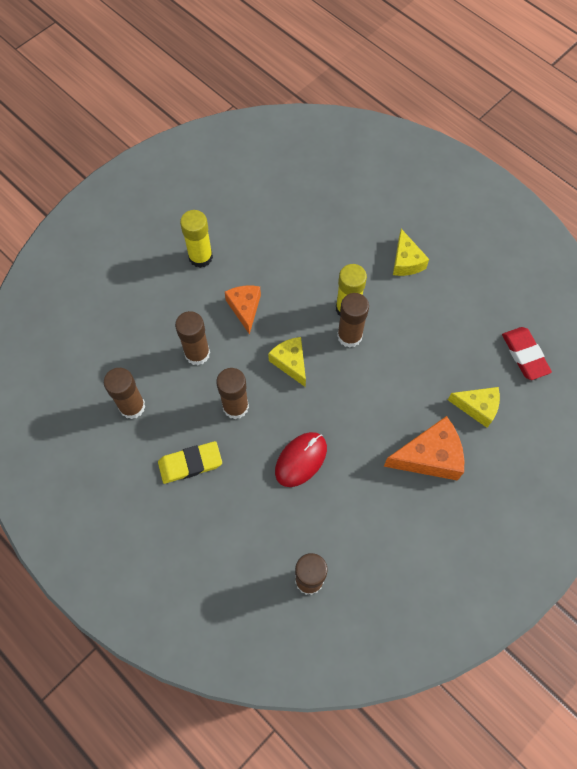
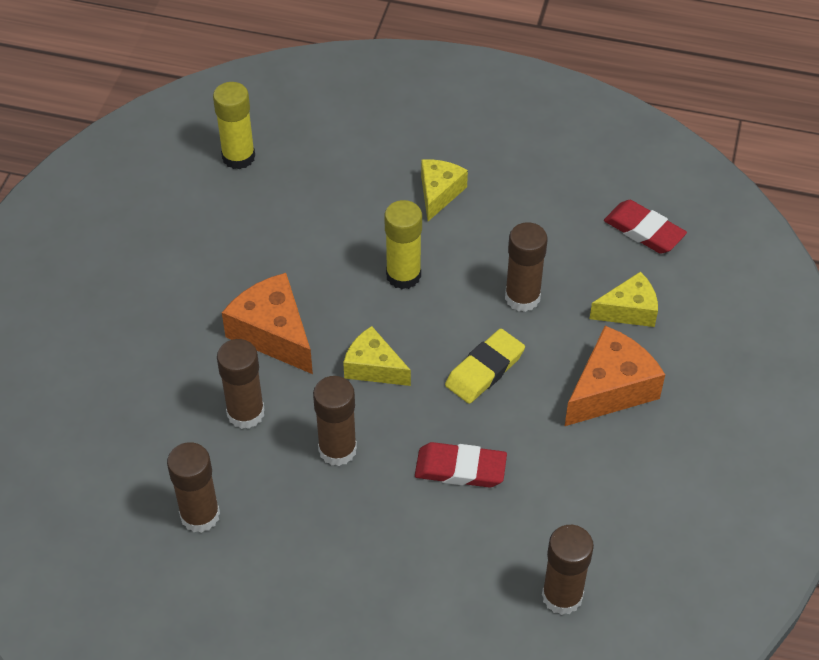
camera: 30 degrees left, 15 degrees down
yellow eraser [158,441,222,484] -> yellow eraser moved to [445,329,525,404]
yellow glue stick [180,210,213,268] -> yellow glue stick moved to [213,82,255,170]
orange cheese [225,286,261,335] -> orange cheese [222,273,313,374], size x1.52
red mouse [275,432,327,487] -> red eraser [415,442,507,488]
brown glue stick [337,293,369,348] -> brown glue stick moved to [505,222,548,312]
yellow cheese [393,229,429,276] -> yellow cheese turned 120 degrees counterclockwise [421,159,468,221]

